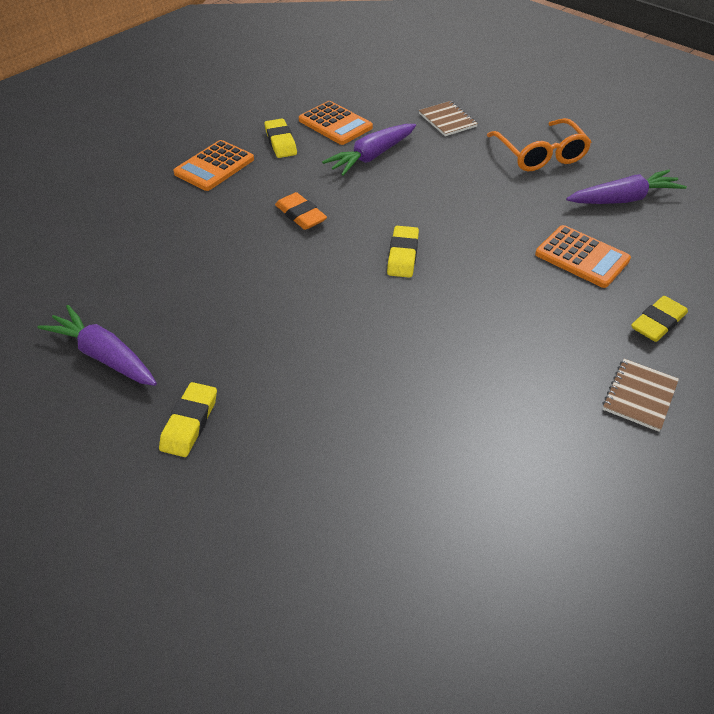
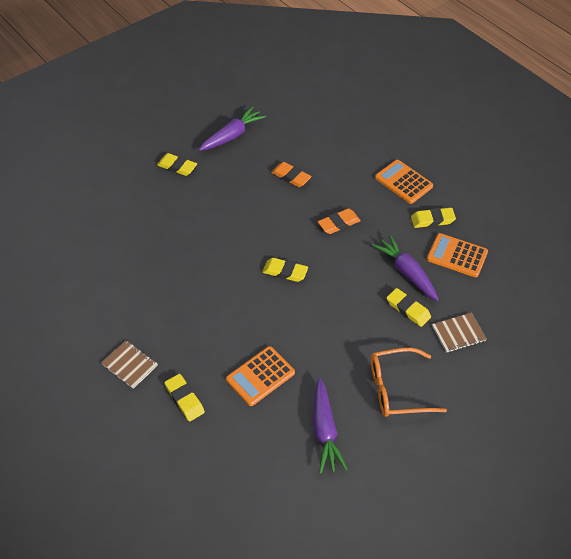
camera: 100 degrees right, 5 degrees up
orange calculator [299,101,373,145] -> orange calculator turned 60 degrees clockwise [427,233,488,277]
none -> orange eraser [271,162,312,187]
none -> yellow eraser [387,288,431,327]

